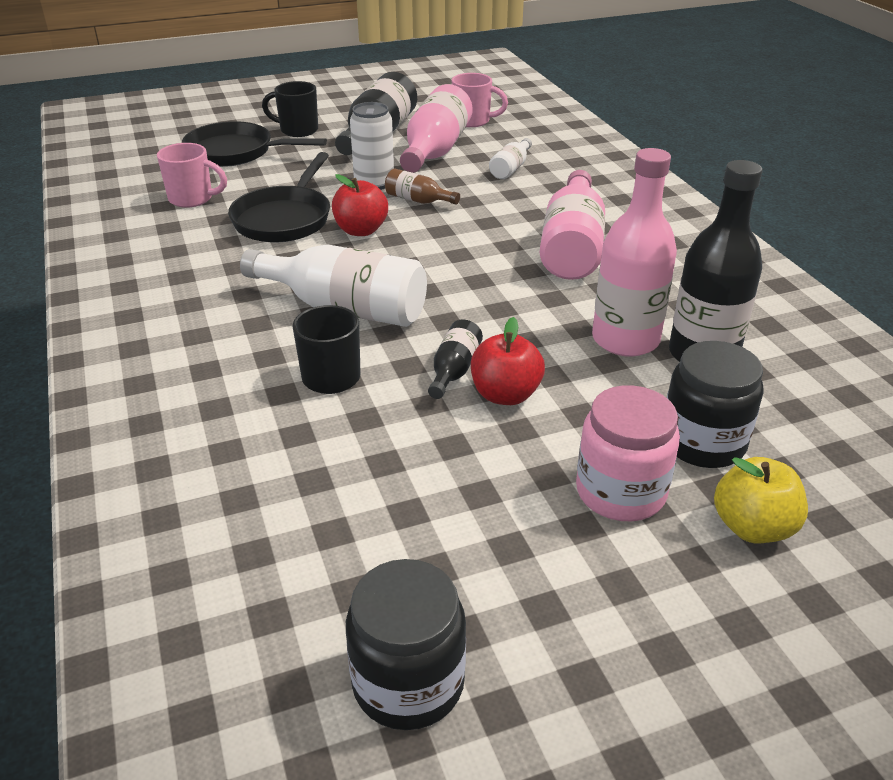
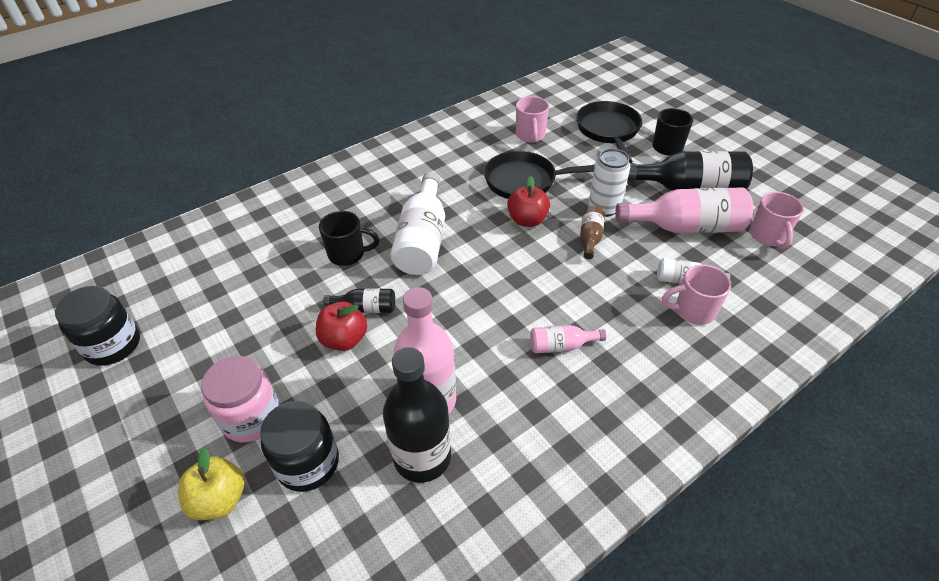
camera: 75 degrees right, 10 degrees up
pink bottle [540,170,605,280] -> pink bottle [530,325,606,354], size x0.50
none -> pink mug [662,265,731,325]

